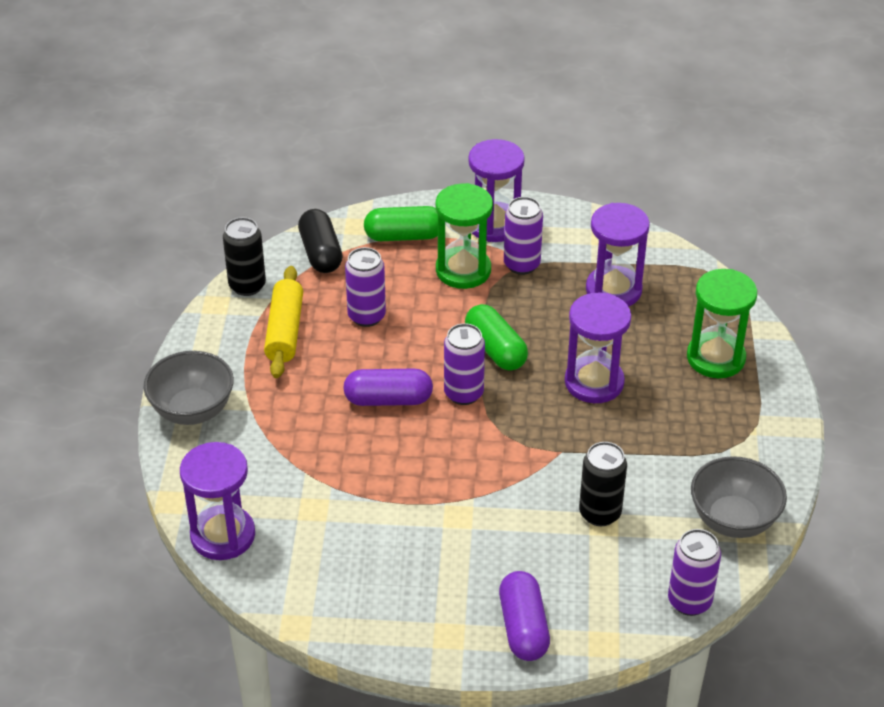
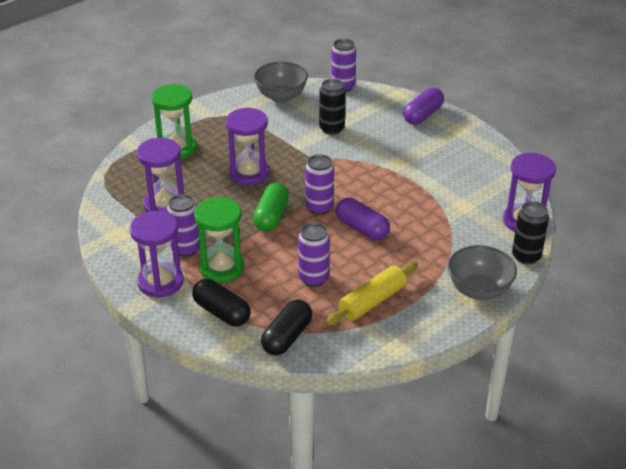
camera: 135 degrees left, 5 degrees down
black can [223,217,266,296] -> black can moved to [512,202,549,265]
green capsule [364,206,438,241] -> black capsule [192,279,250,326]

